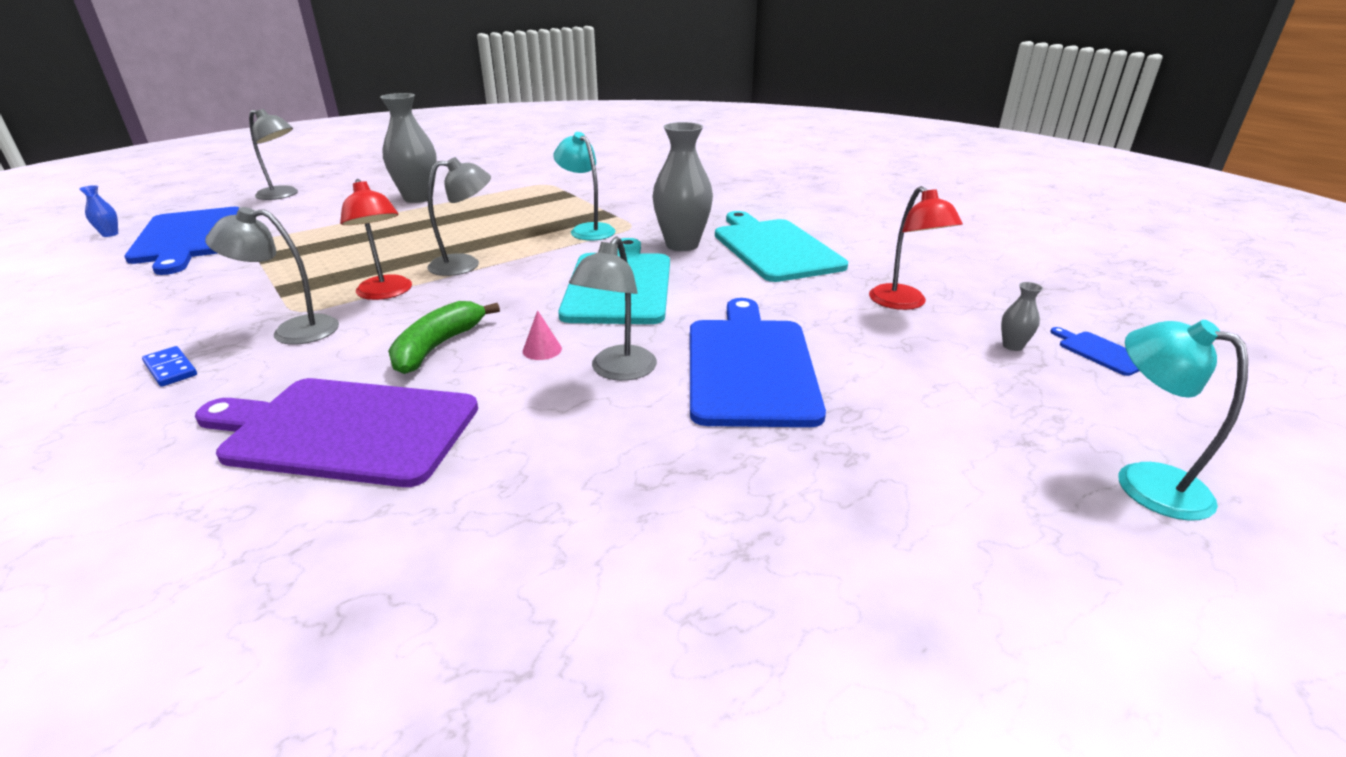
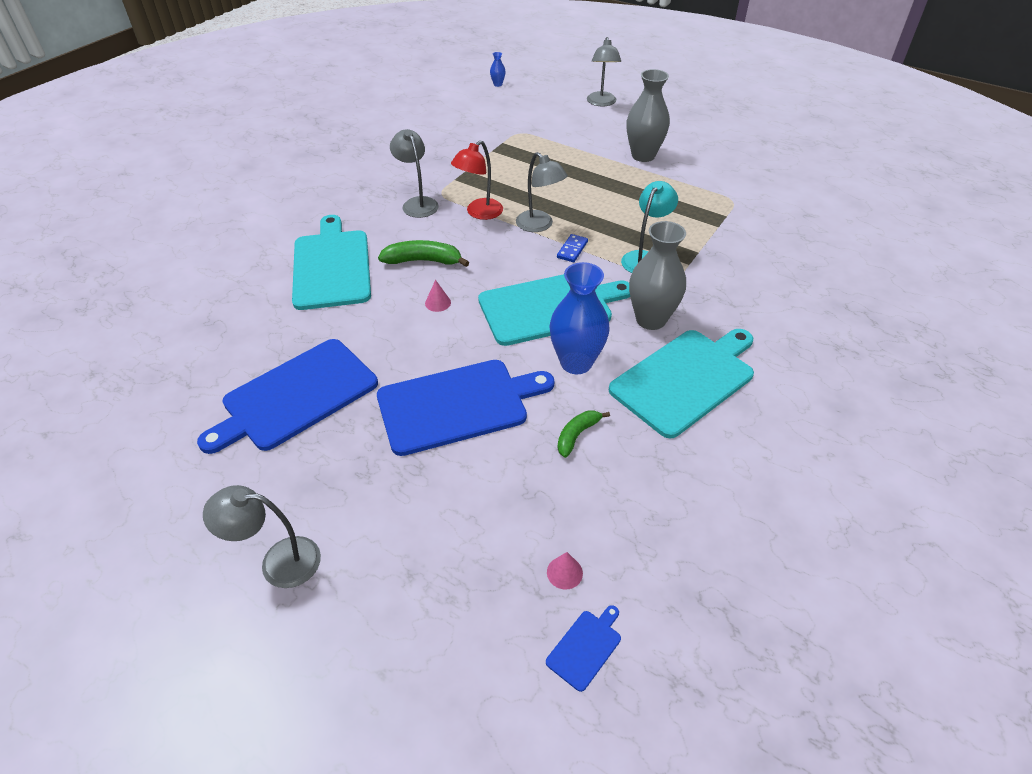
camera: 70 degrees right, 15 degrees up
blue cutting board [124,207,240,275] -> blue cutting board moved to [197,339,378,454]
blue domino [142,346,197,387] -> blue domino moved to [557,234,588,262]
purple cutting board [195,378,478,487] -> turquoise cutting board [292,215,371,310]
grey lamp [569,237,657,381] -> grey lamp moved to [203,485,321,588]
red lamp [869,186,963,310] -> none
grey vase [1001,282,1043,351] -> pink cone [547,552,583,590]
turquoise lamp [1118,320,1248,521] -> none
none -> blue vase [549,262,610,374]
none -> green banana [557,410,610,458]

